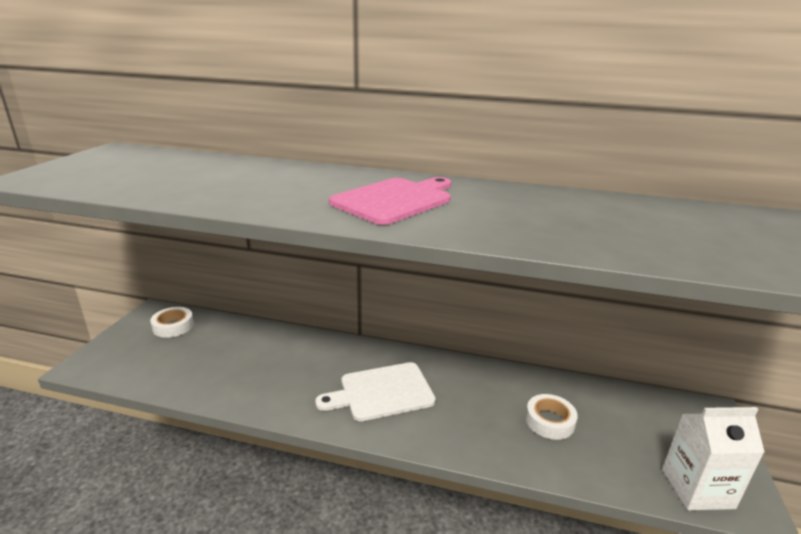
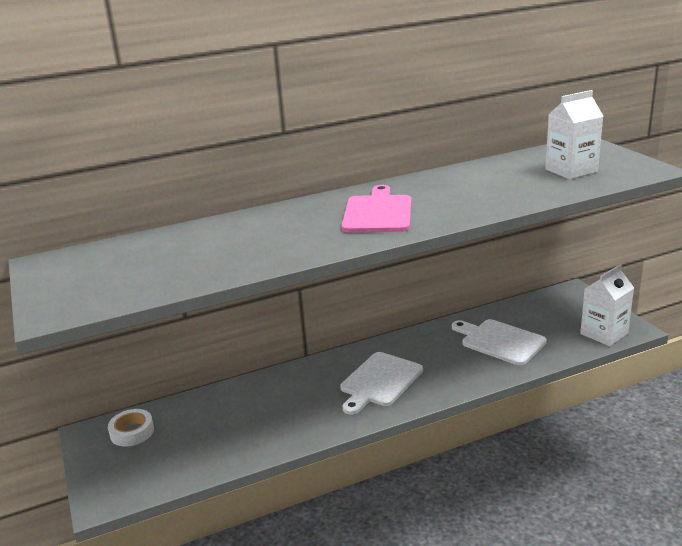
camera: 35 degrees left, 0 degrees up
white tape [525,394,578,440] -> white cutting board [452,319,547,365]
none -> white carton [545,90,603,179]

